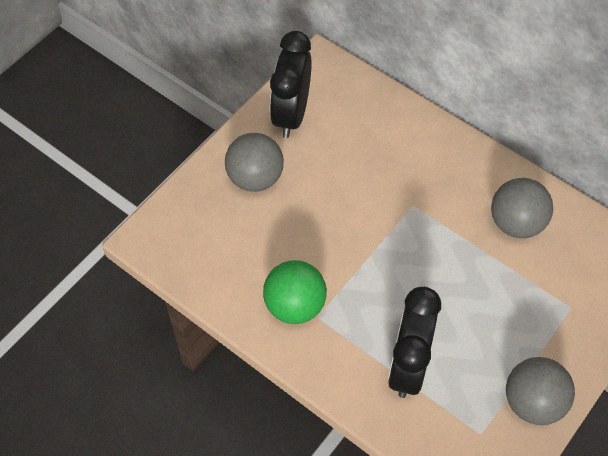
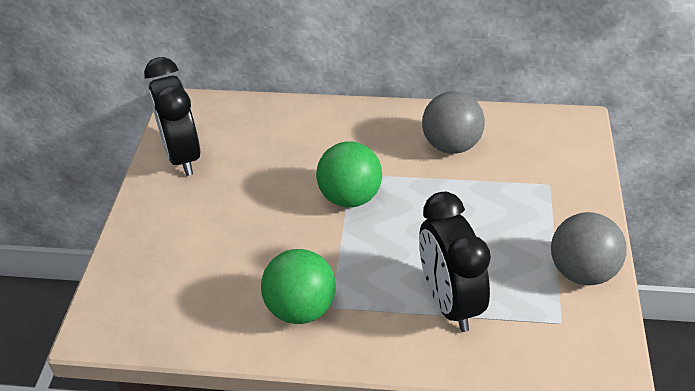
camera: 30 degrees left, 15 degrees down
grey ball [225,133,284,192] -> none
none -> green ball [316,142,382,208]

